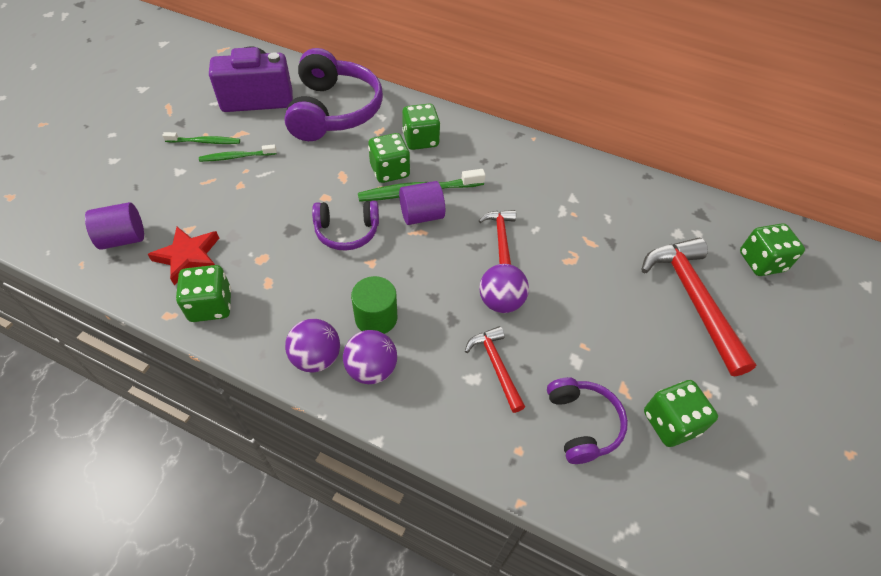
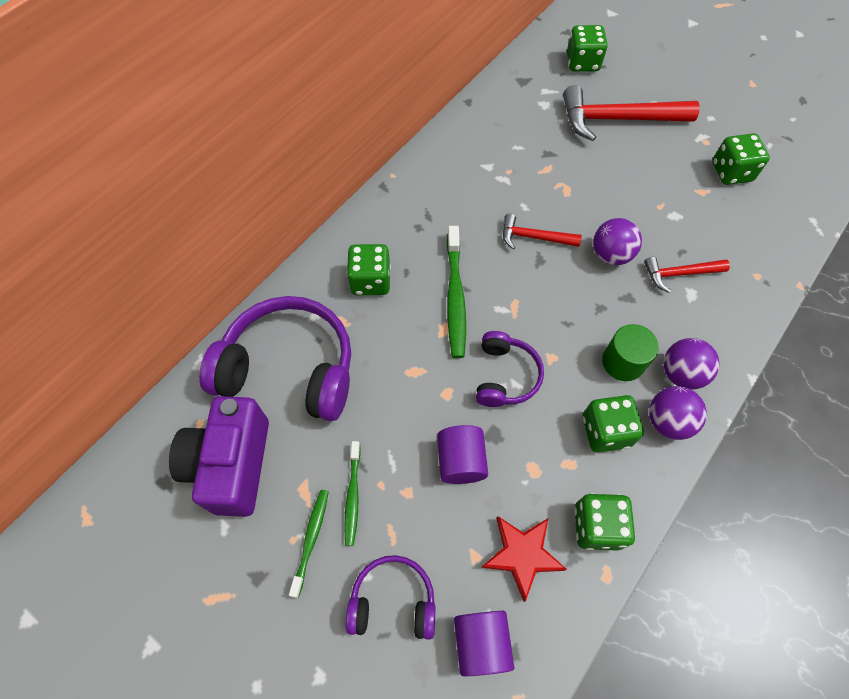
camera: 75 degrees left, 10 degrees up
green dice [368,133,410,183] -> green dice moved to [583,395,644,452]
purple cylinder [399,181,445,225] -> purple cylinder moved to [437,425,488,484]
purple headphones [547,377,628,464] -> purple headphones moved to [346,555,436,640]

